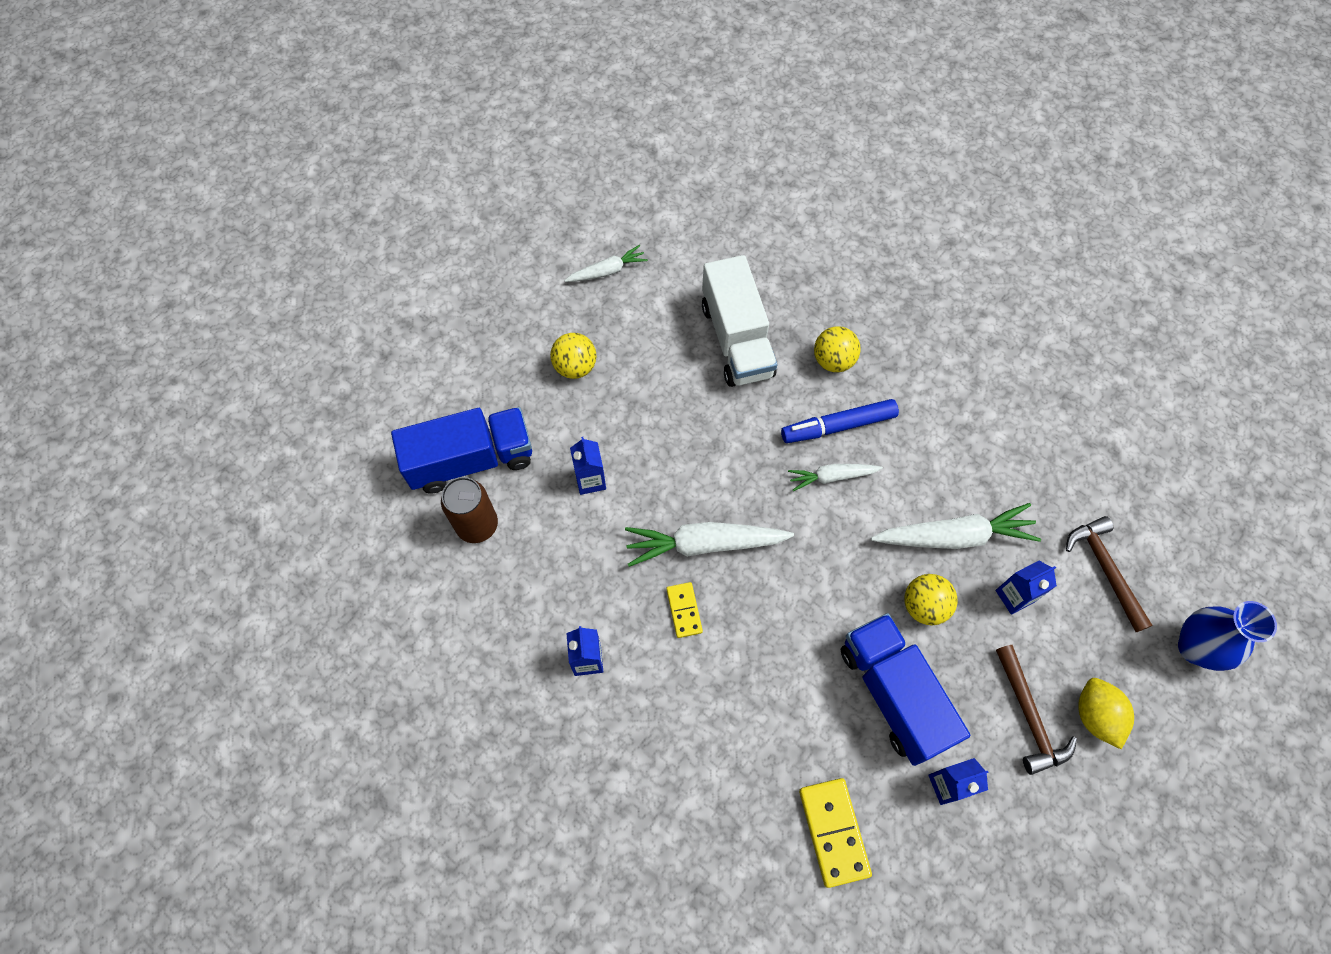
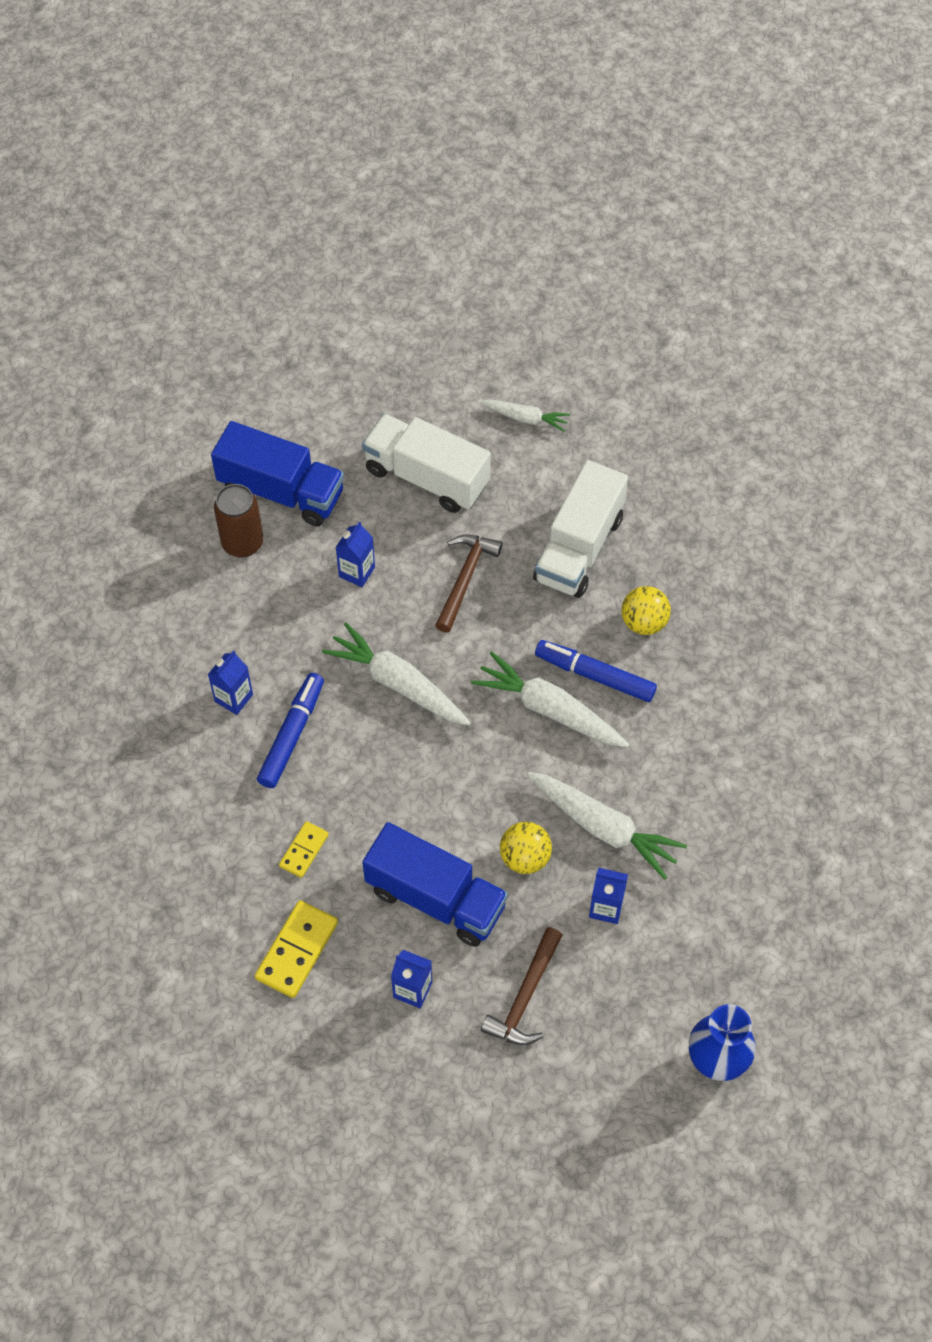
camera: 40 degrees right, 5 degrees down
yellow ball [550,333,597,379] -> white truck [362,414,491,513]
yellow domino [666,582,703,638] -> yellow domino moved to [279,821,329,878]
white carrot [788,464,883,491] -> white carrot [471,651,629,747], size x1.72
blue truck [841,613,970,766] -> blue truck turned 105 degrees clockwise [362,822,508,947]
brown hammer [1066,516,1153,632] -> brown hammer moved to [435,534,502,633]
yellow lemon [1078,678,1134,749] -> none
none -> blue marker [257,673,324,788]

